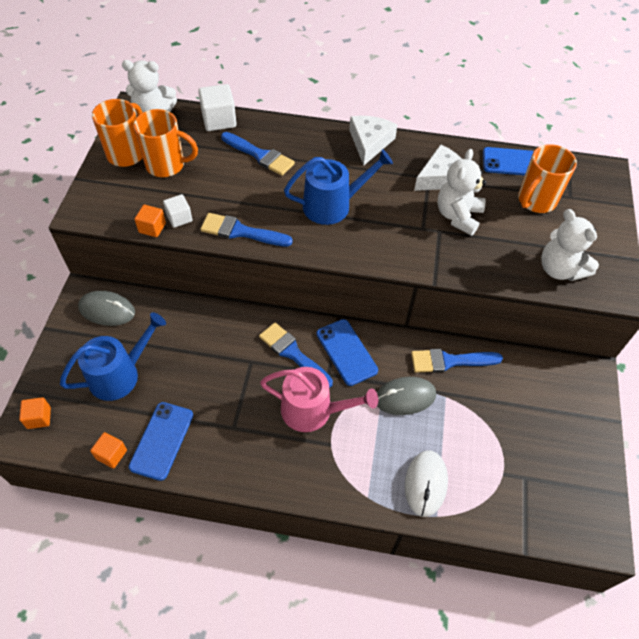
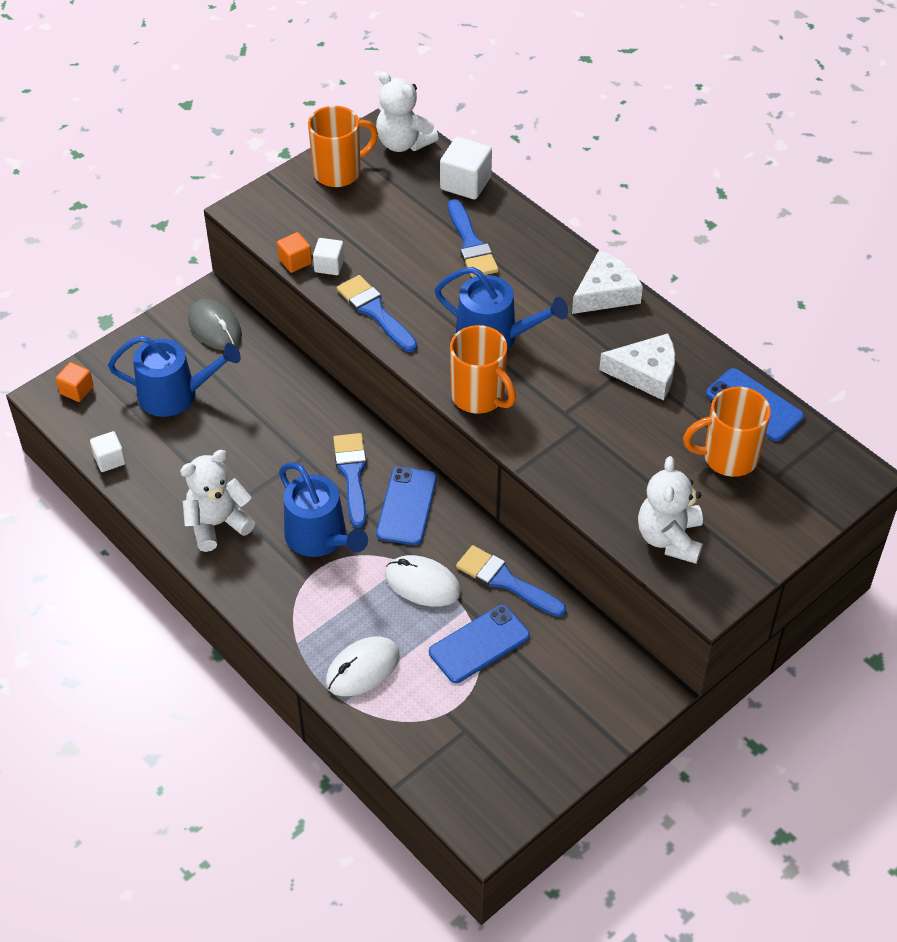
camera: 40 degrees right, 5 degrees down
orange cube [90,432,127,468] -> white cube [90,431,126,472]
blue phone [129,402,193,481] -> blue phone moved to [429,605,530,683]
orange mug [133,109,198,177] -> orange mug moved to [450,325,516,414]
pink watering can [260,367,378,432] -> blue watering can [279,463,368,557]
grey mouse [377,377,436,415] -> white mouse [385,555,461,607]
white teddy bear [437,149,487,236] -> white teddy bear moved to [180,450,255,552]

